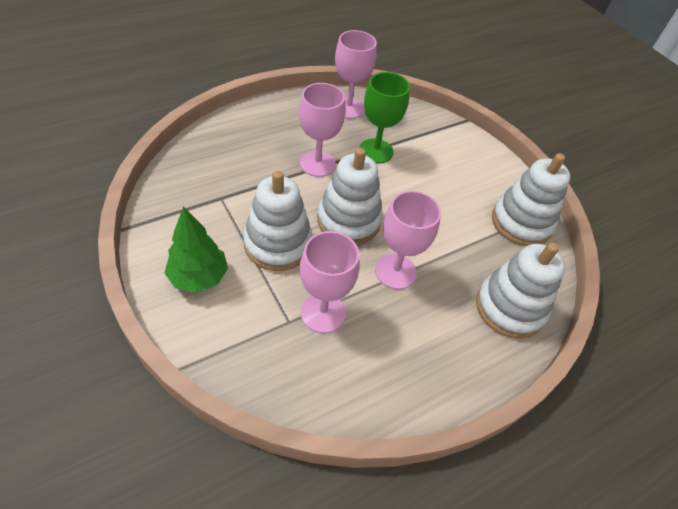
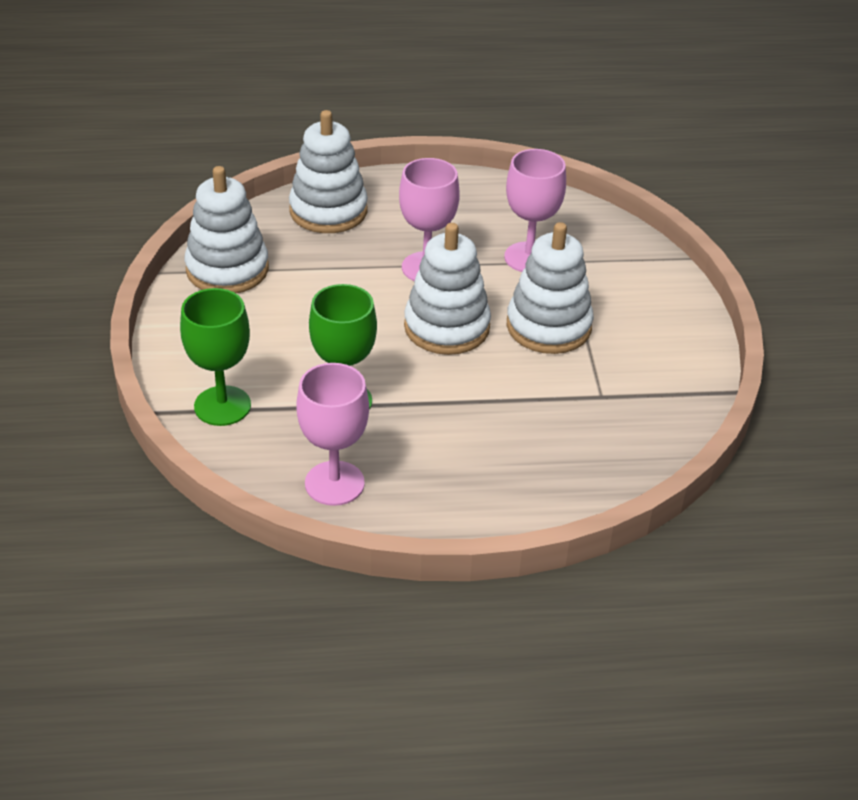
camera: 150 degrees left, 10 degrees down
green tree [165,207,228,293] -> none
pink goblet [299,83,345,177] -> none
none -> green goblet [180,288,251,426]

